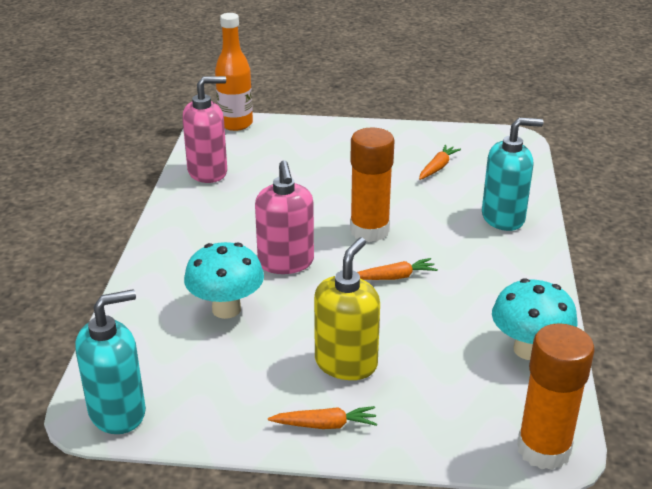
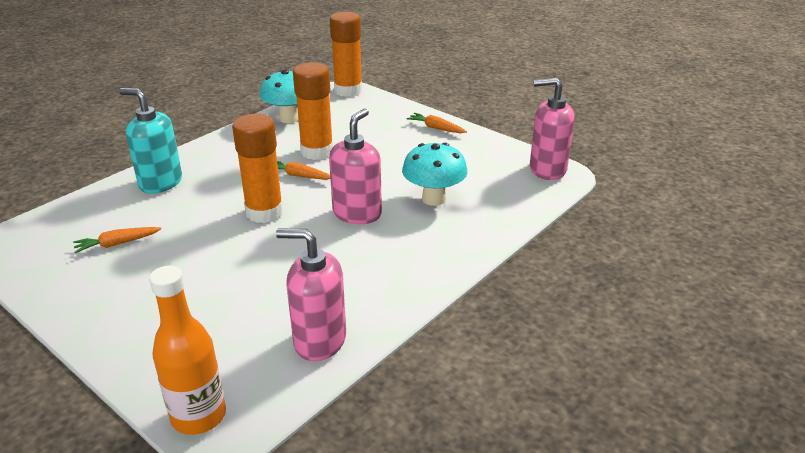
camera: 145 degrees left, 0 degrees up
turquoise soap dispenser [75,289,146,434] -> pink soap dispenser [530,78,575,180]
yellow soap dispenser [314,238,380,380] -> none
none -> orange glue stick [293,62,333,160]

